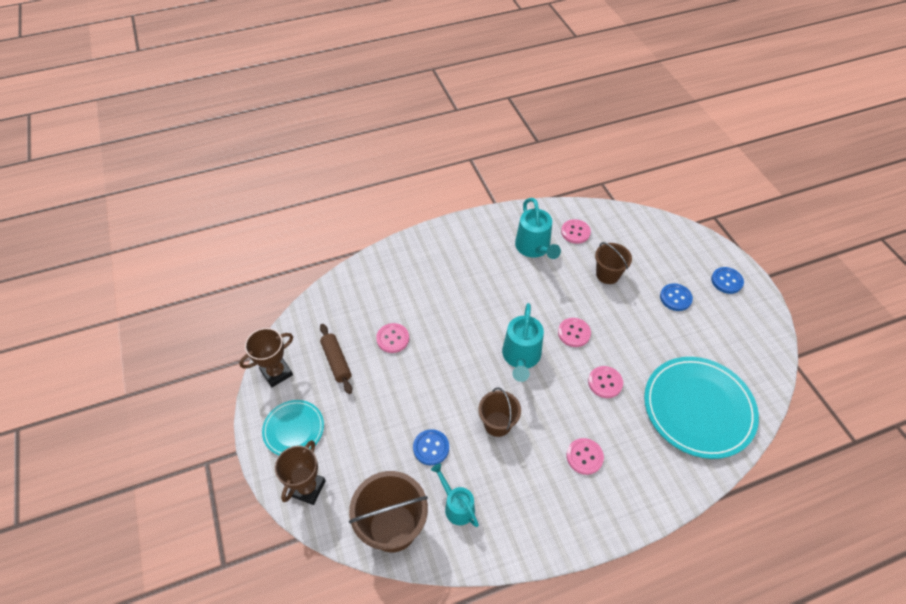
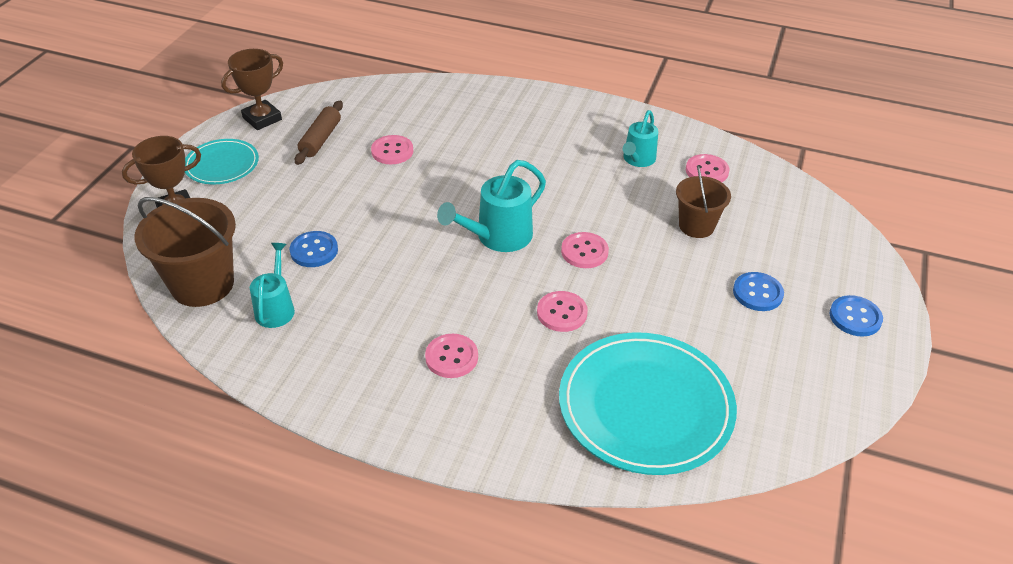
camera: 40 degrees right, 10 degrees down
brown trophy [239,328,293,387] -> brown trophy turned 45 degrees counterclockwise [221,49,283,130]
brown bucket [478,387,521,437] -> none
turquoise watering can [515,198,561,259] -> turquoise watering can [623,110,658,167], size x0.65

